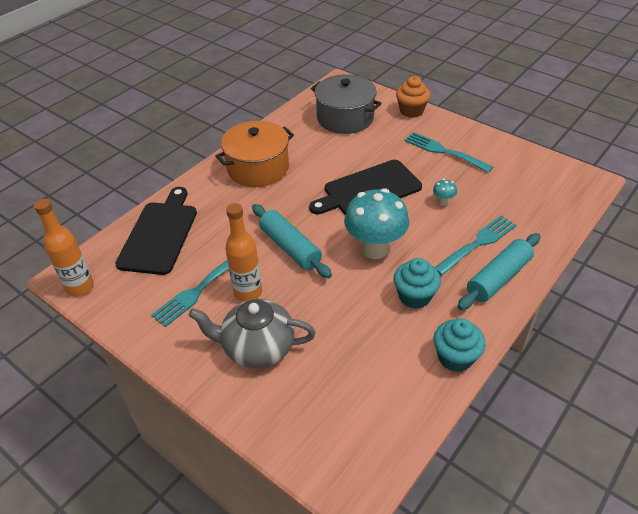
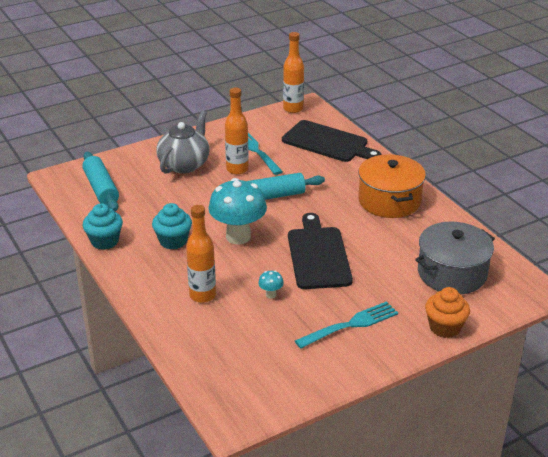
camera: 110 degrees right, 10 degrees down
turquoise fork [434,215,517,275] -> orange bottle [186,205,216,303]
turquoise rolling pin [457,233,540,310] -> turquoise rolling pin moved to [82,152,119,211]

